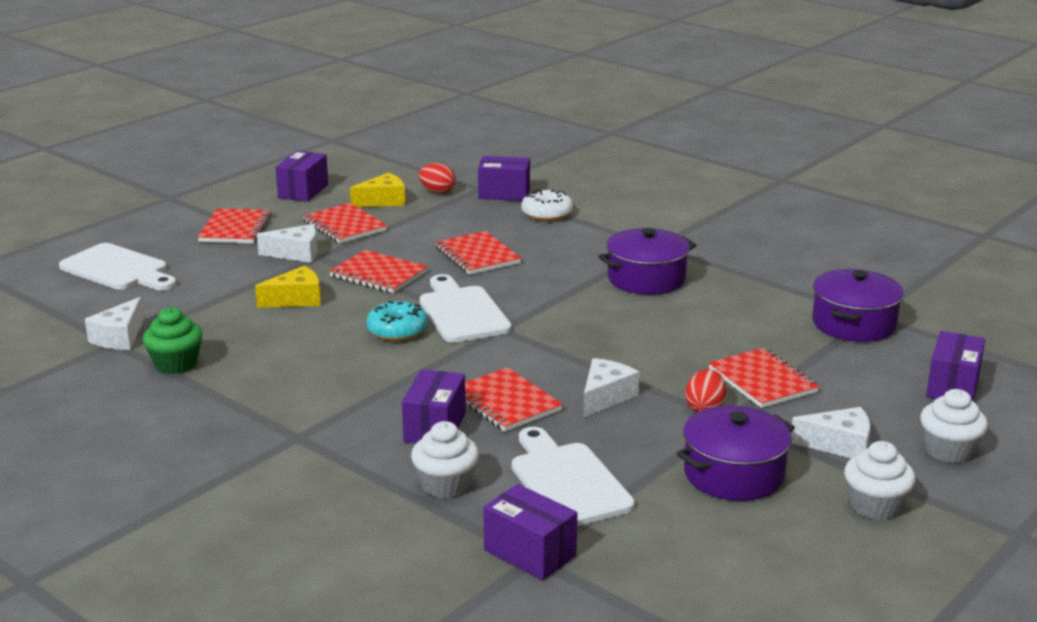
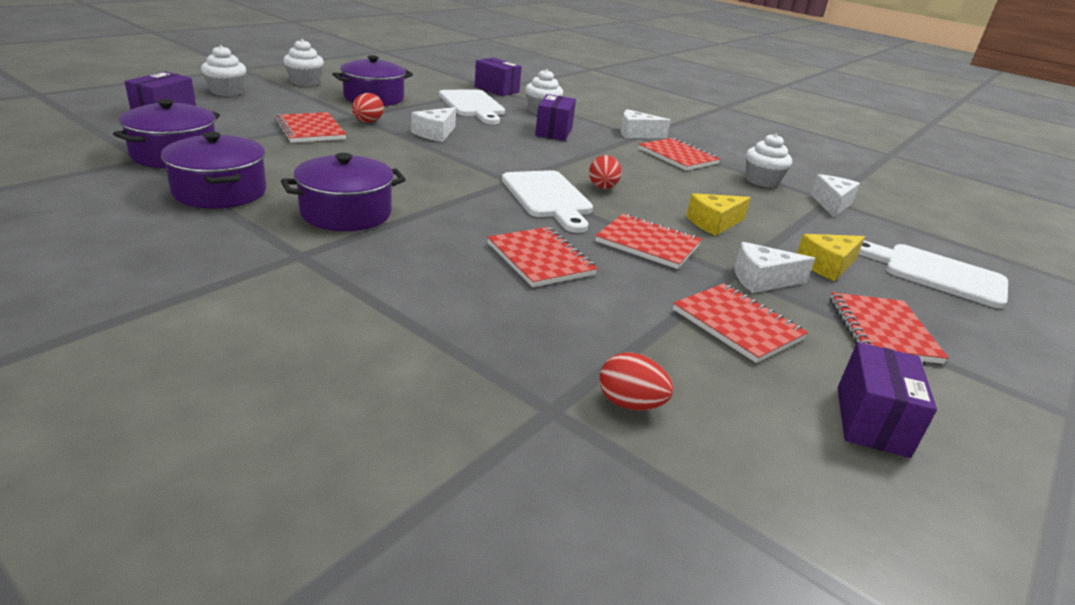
camera: 175 degrees right, 5 degrees up
green cupcake [143,307,203,374] -> white cupcake [746,133,792,188]
yellow cheese [350,173,405,207] -> yellow cheese moved to [797,234,865,281]
turquoise donut [366,301,428,341] -> red egg [589,155,622,189]
red notebook [465,367,563,432] -> red notebook moved to [639,138,720,170]
purple box [478,156,530,201] -> none
white donut [521,189,573,221] -> none
white cheese [791,407,870,458] -> white cheese moved to [621,109,671,138]
none -> purple pot [161,132,266,209]

